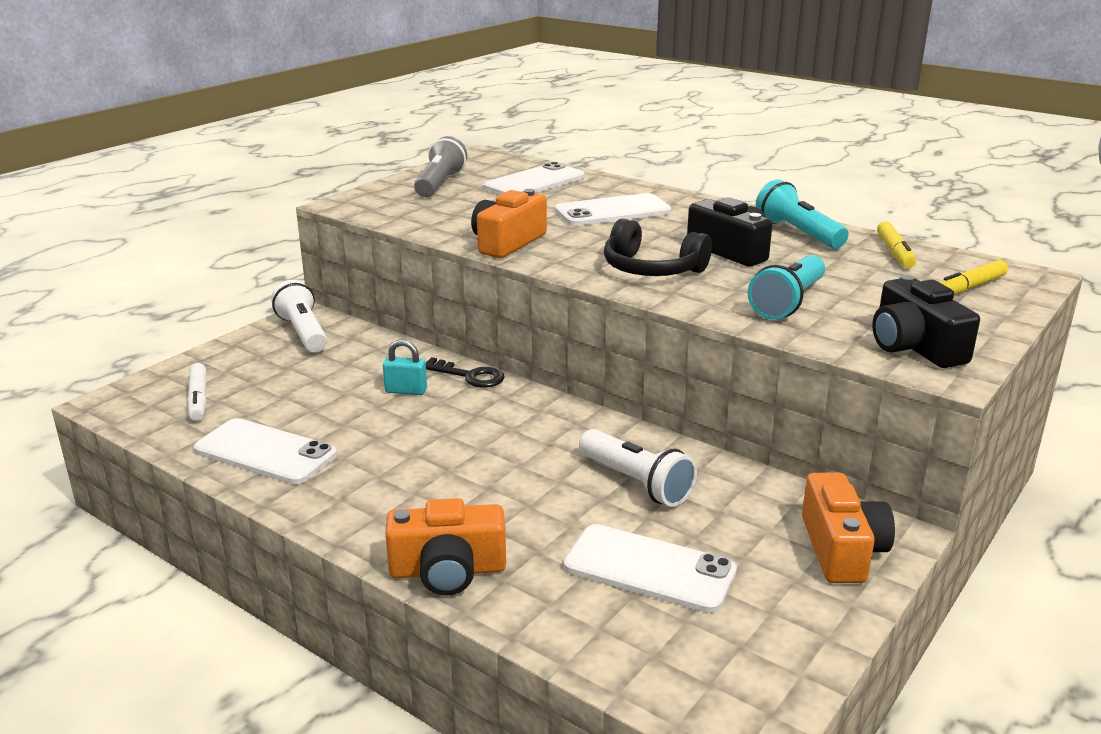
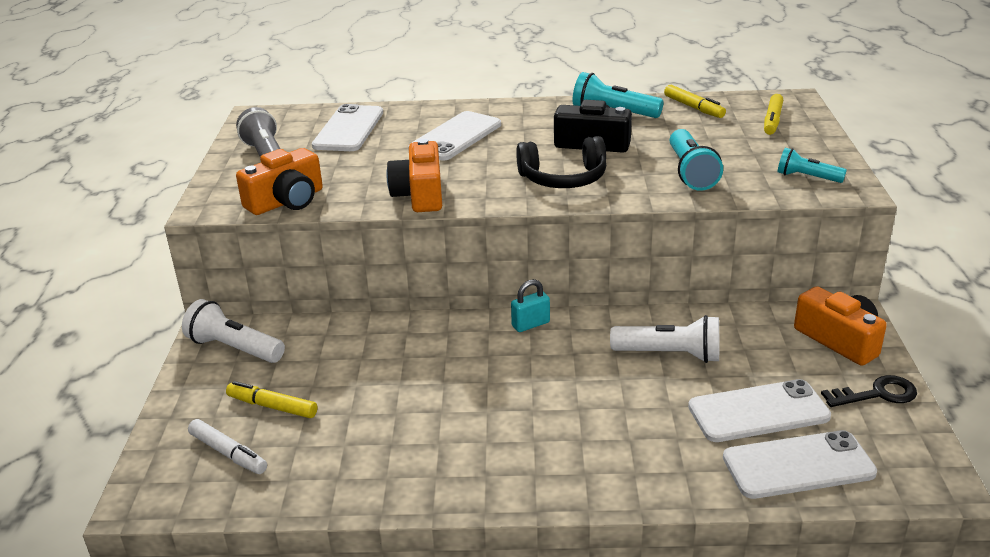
camera: 35 degrees left, 5 degrees up
white phone [194,418,337,484] -> white phone moved to [723,430,877,499]
turquoise padlock [383,339,427,395] -> turquoise padlock moved to [511,279,550,332]
orange camera [385,498,506,595] -> orange camera moved to [236,148,323,215]
black key [426,357,504,388] -> black key moved to [821,375,917,407]
black camera [872,274,980,368] -> turquoise flashlight [777,148,847,183]
none -> yellow marker [226,381,317,418]

